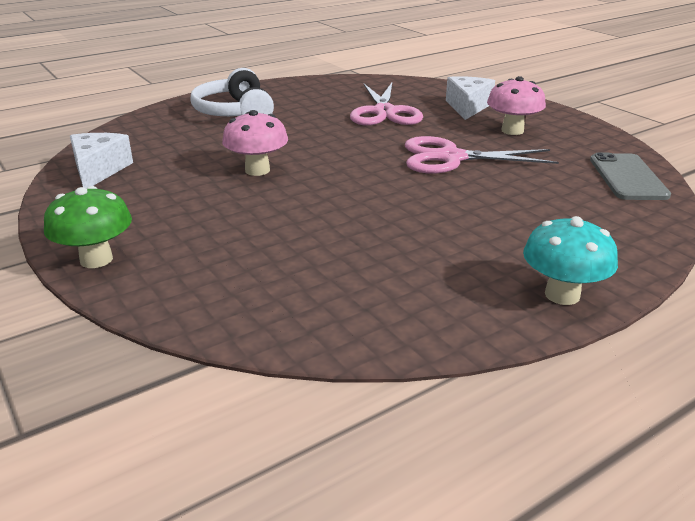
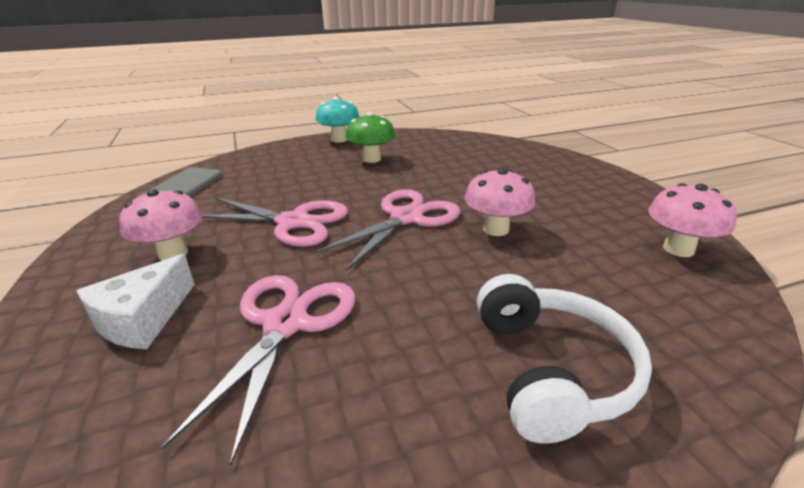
camera: 165 degrees left, 0 degrees up
green mushroom [44,186,132,268] -> green mushroom moved to [346,112,395,163]
white cheese [70,133,133,188] -> pink mushroom [648,183,737,257]
none -> pink scissors [314,189,460,272]

